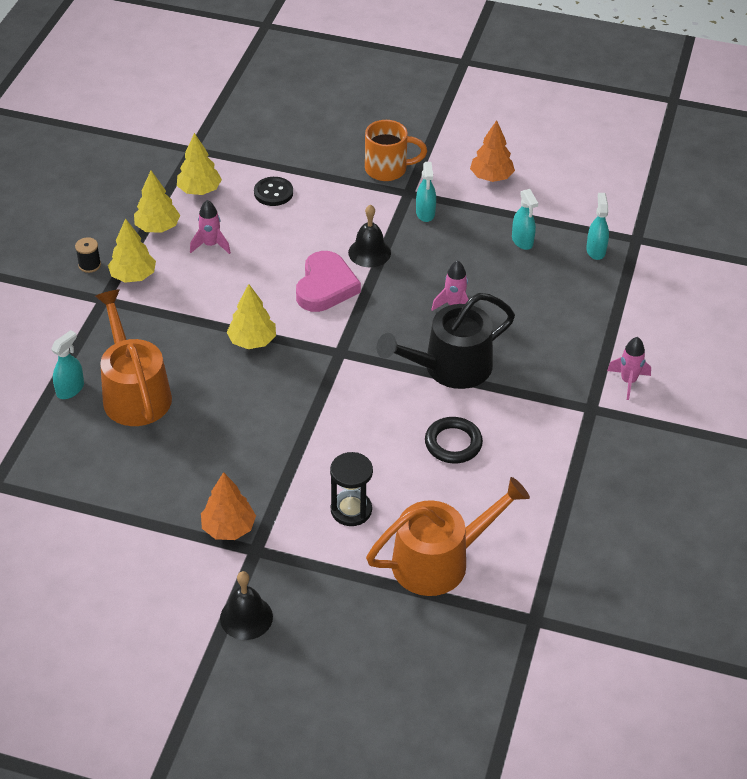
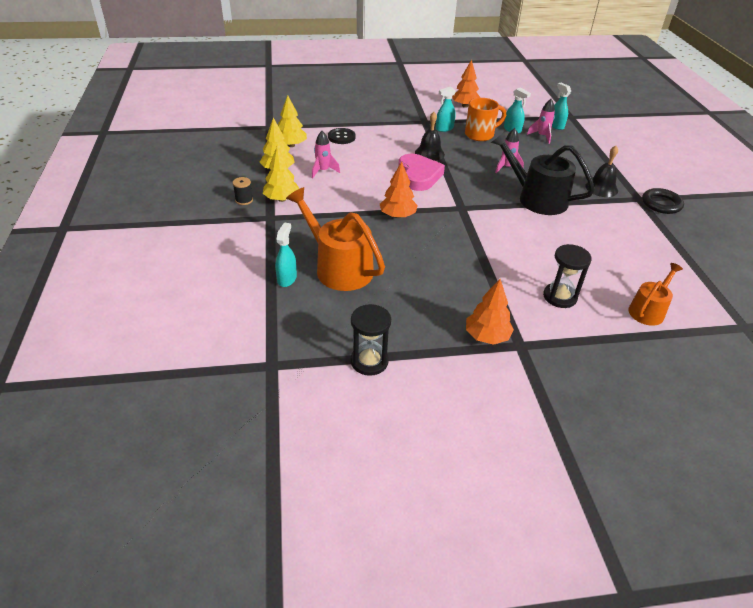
camera: 25 degrees left, 5 degrees down
black bell [220,571,273,640] -> black bell moved to [585,146,618,197]
yellow tree [226,284,276,349] -> orange tree [380,162,418,218]
orange mug [365,120,427,181] -> orange mug moved to [465,98,506,141]
orange watering can [366,477,530,596] -> orange watering can [628,263,683,326], size x0.57
black watering can [377,293,515,389] -> black watering can turned 90 degrees clockwise [491,131,595,215]
turquoise spray bottle [416,162,436,222] -> turquoise spray bottle turned 90 degrees clockwise [436,86,456,132]
black ring [425,417,483,463] -> black ring moved to [642,188,684,214]
pink rocket [607,337,651,400] -> pink rocket moved to [527,99,555,144]
none -> black hourglass [351,304,391,376]

